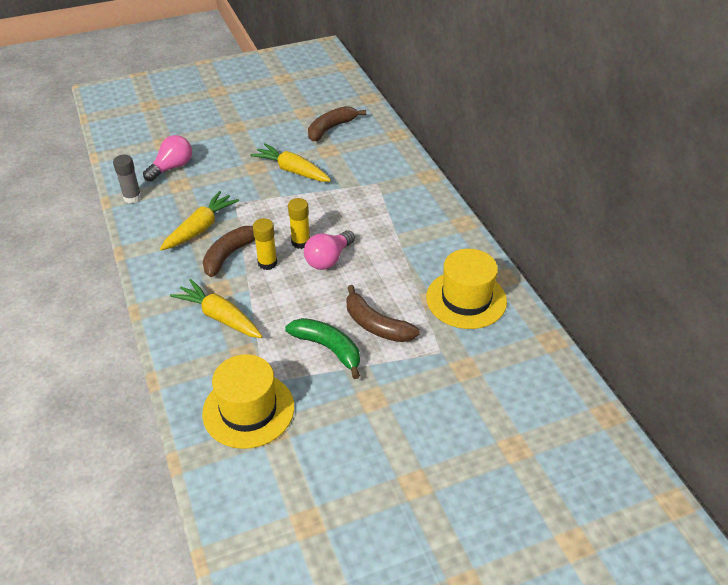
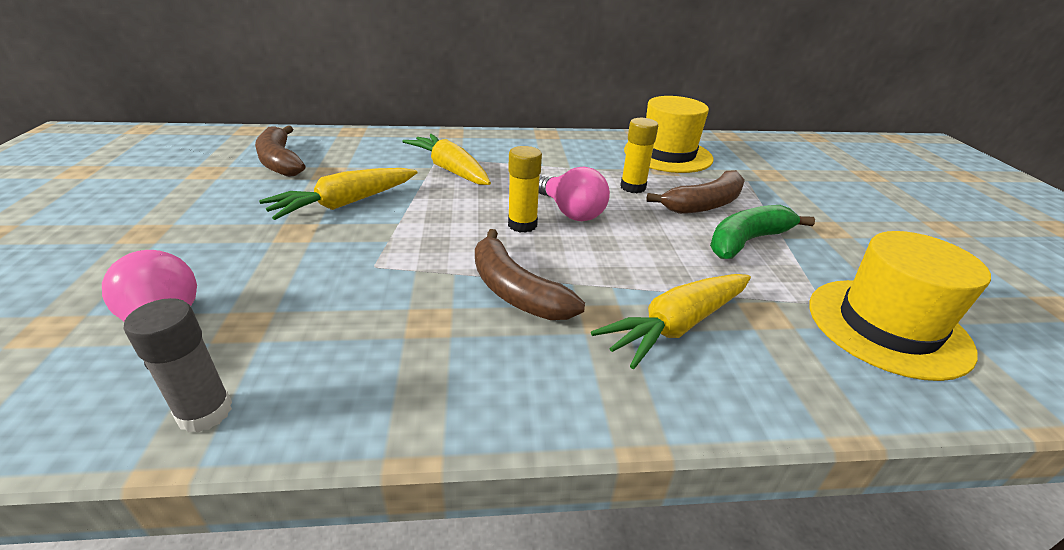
camera: 75 degrees left, 10 degrees down
yellow carrot [160,191,239,251] -> yellow carrot moved to [402,134,491,185]
yellow glue stick [253,218,277,270] -> yellow glue stick moved to [620,118,658,193]

